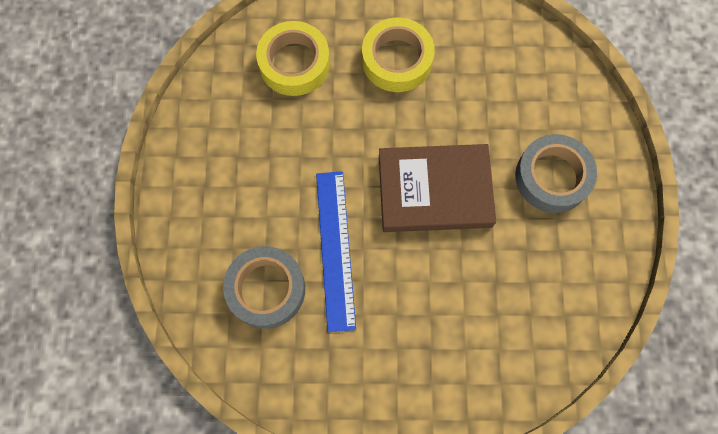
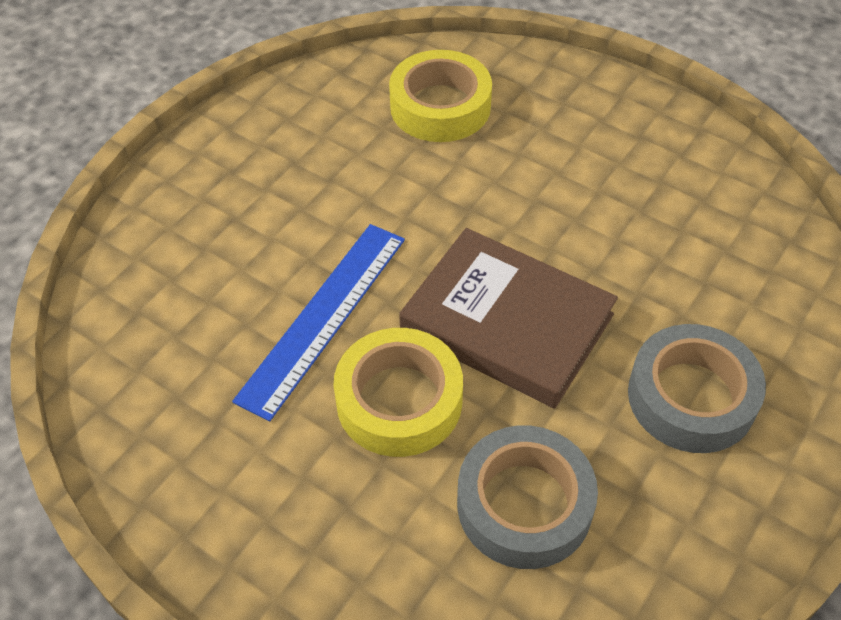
camera: 35 degrees right, 20 degrees down
grey tape [223,246,305,329] -> grey tape moved to [457,425,598,569]
yellow tape [362,17,435,92] -> yellow tape moved to [333,328,463,457]

